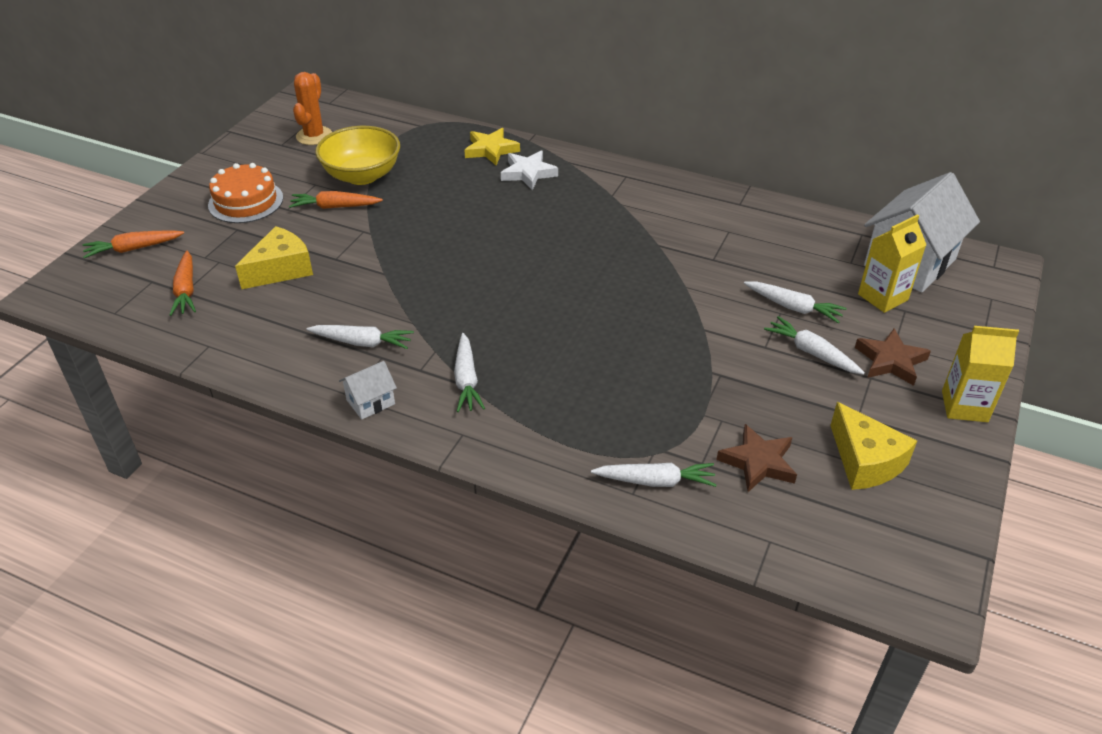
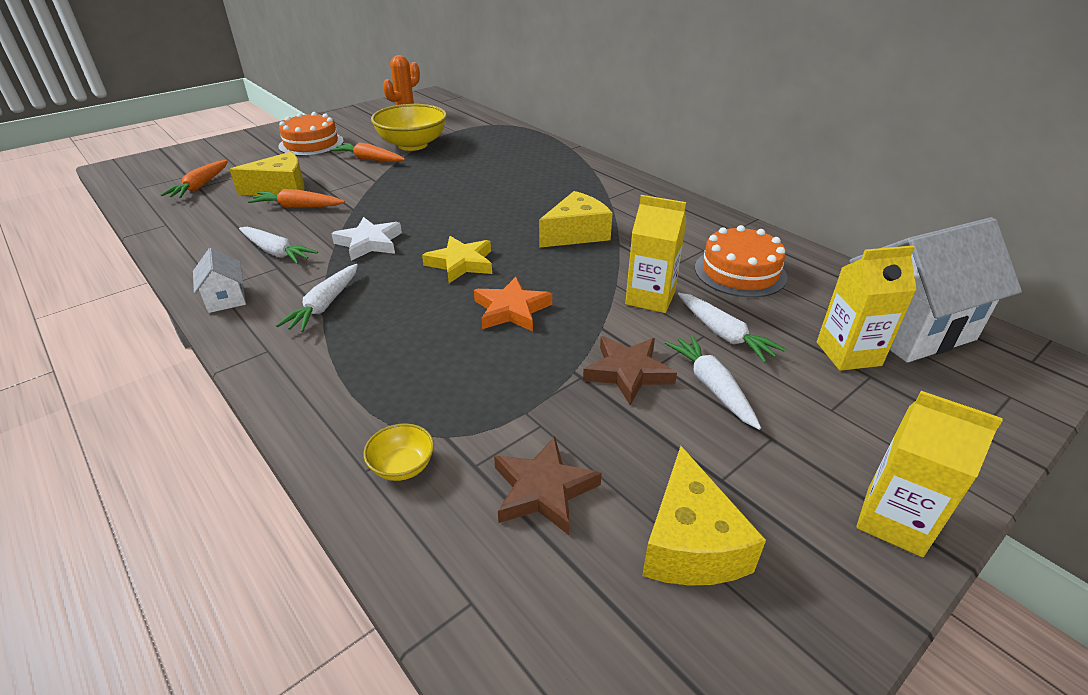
camera: 25 degrees right, 5 degrees down
orange carrot [83,230,184,258] -> orange carrot moved to [248,189,345,208]
white house [339,361,397,419] -> white house turned 75 degrees clockwise [193,248,246,313]
yellow star [465,128,520,165] -> yellow star moved to [422,236,492,283]
white star [501,151,558,190] -> white star moved to [331,217,402,261]
white carrot [591,463,716,487] -> yellow bowl [363,423,434,481]
brown star [855,328,931,386] -> brown star moved to [583,336,677,405]
none -> orange star [474,277,552,331]
none -> yellow cheese [539,191,613,248]
none -> yellow carton [625,195,686,313]
none -> orange cake [695,225,787,297]

